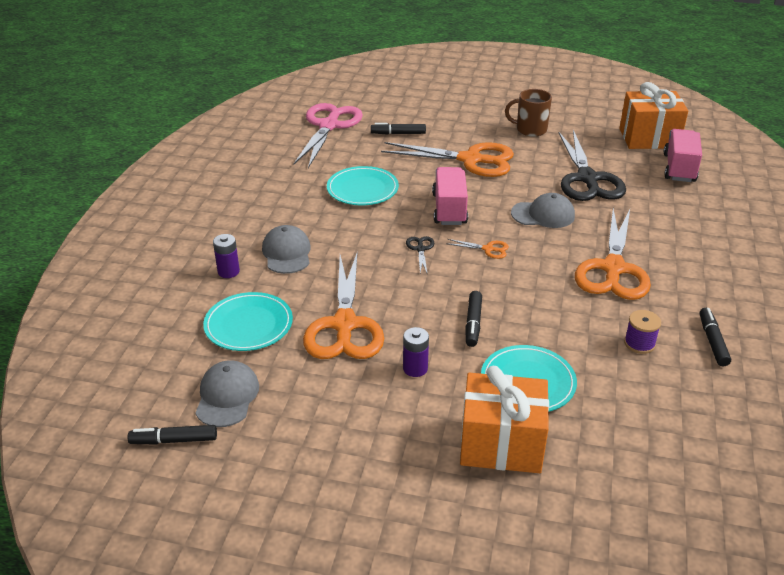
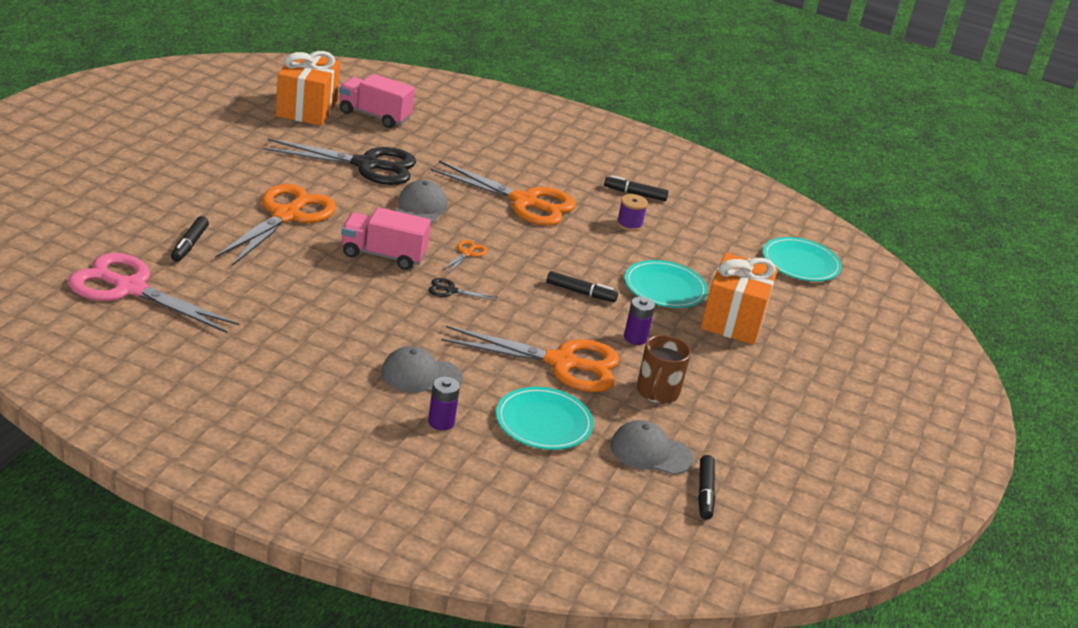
camera: 85 degrees left, 5 degrees down
turquoise plate [327,166,399,205] -> turquoise plate moved to [763,237,842,281]
brown mug [505,89,552,137] -> brown mug moved to [637,335,691,404]

